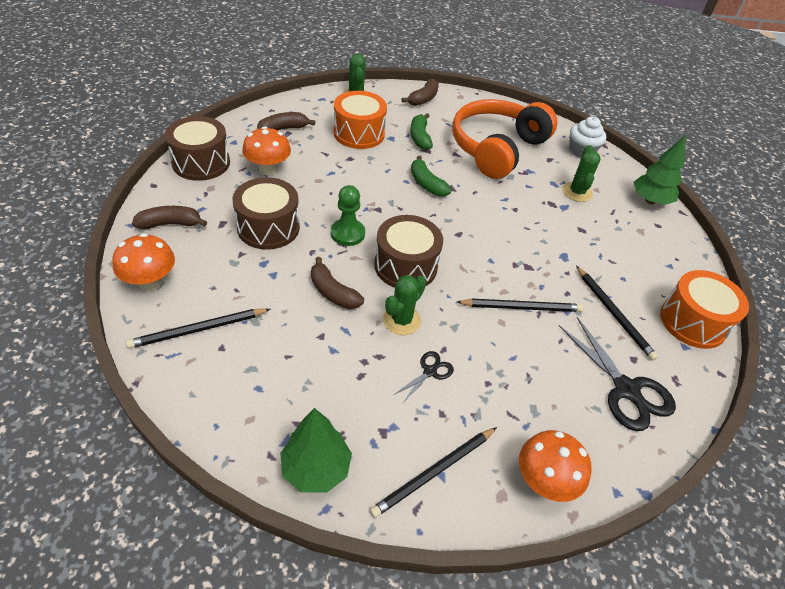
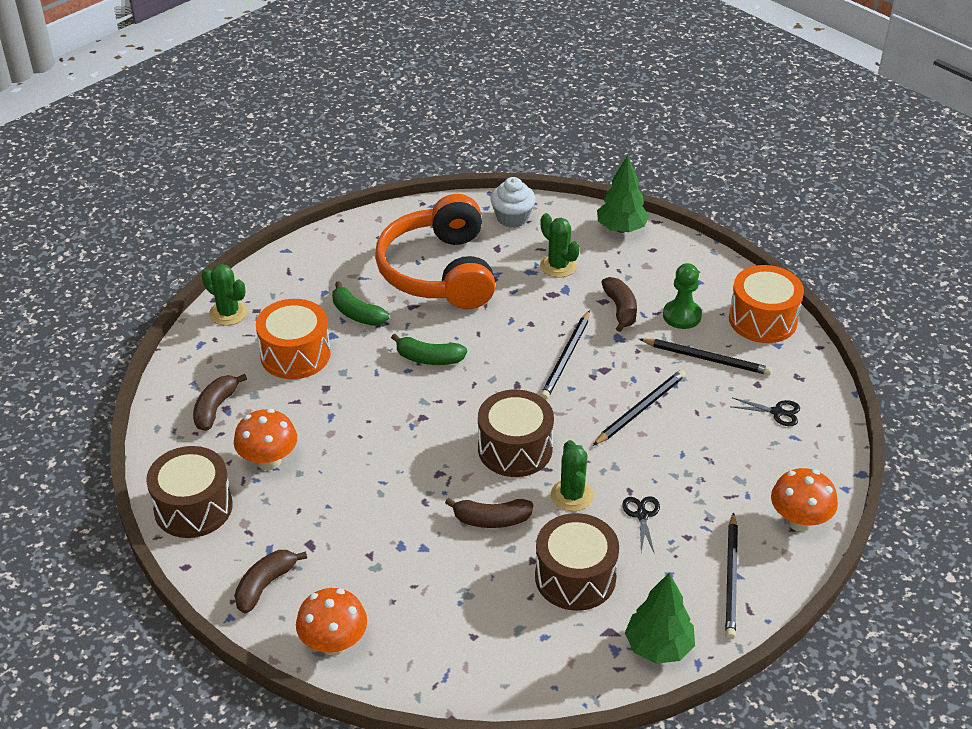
camera: 40 degrees left, 5 degrees down
black pencil [126,308,270,349] -> black pencil moved to [540,310,590,400]
brown drum [232,177,300,250] -> brown drum moved to [535,513,619,611]
green pawn [331,185,365,246] -> green pawn moved to [663,263,702,329]
brown banana [401,78,439,106] -> brown banana moved to [601,277,637,332]
black scissors [559,317,676,431] -> black scissors [730,398,800,426], size x0.50

